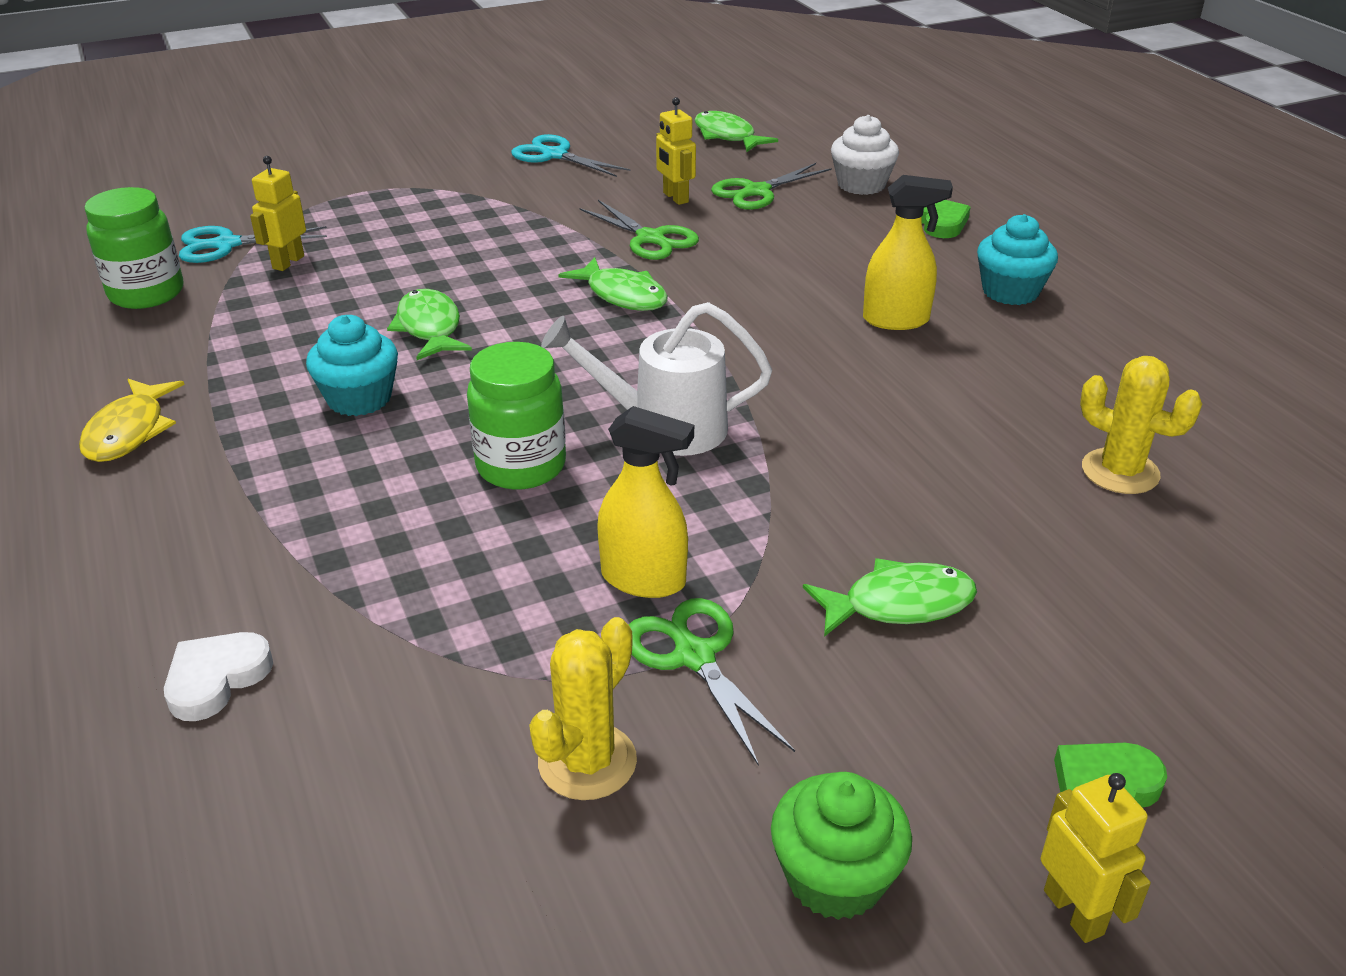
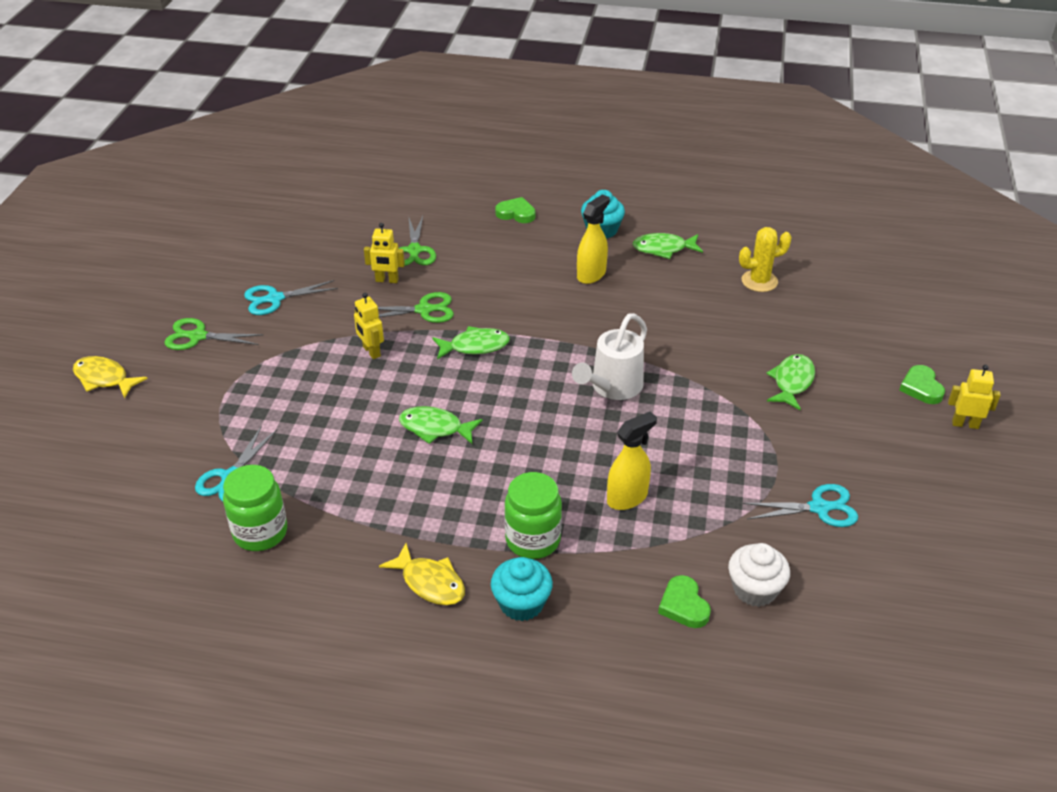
camera: 55 degrees left, 5 degrees up
white heart [164,632,273,721] -> green heart [658,575,711,628]
yellow robot [250,156,306,271] -> yellow robot moved to [354,293,384,359]
turquoise cupcake [306,315,398,416] -> turquoise cupcake moved to [491,557,553,621]
green jar [467,342,566,490] -> green jar moved to [504,472,562,559]
yellow cactus [529,617,637,800] -> turquoise scissors [743,484,858,527]
yellow spray bottle [597,406,694,598] -> yellow spray bottle moved to [607,412,657,510]
green scissors [629,598,795,766] -> green scissors moved to [164,318,264,350]
green fish [694,111,778,152] -> green fish moved to [632,233,703,259]
green cupcake [771,772,912,920] -> none
white cupcake [831,115,899,195] -> white cupcake moved to [728,543,790,607]
none -> yellow fish [73,356,148,399]

